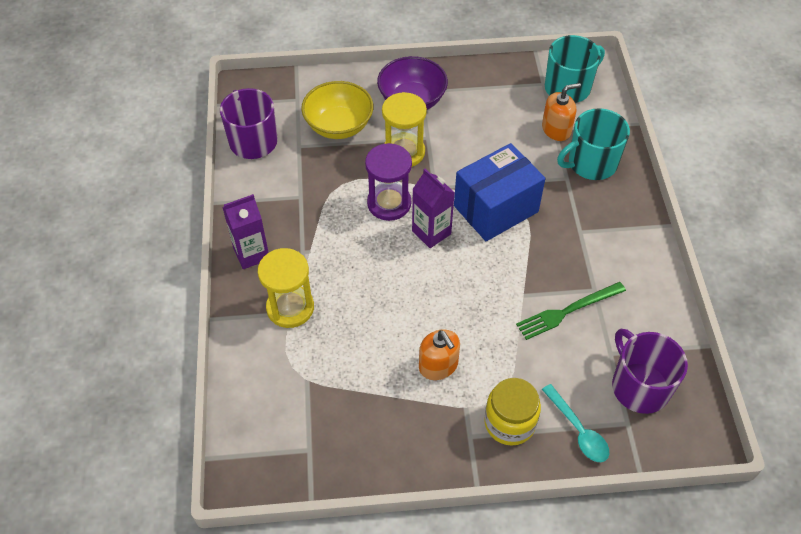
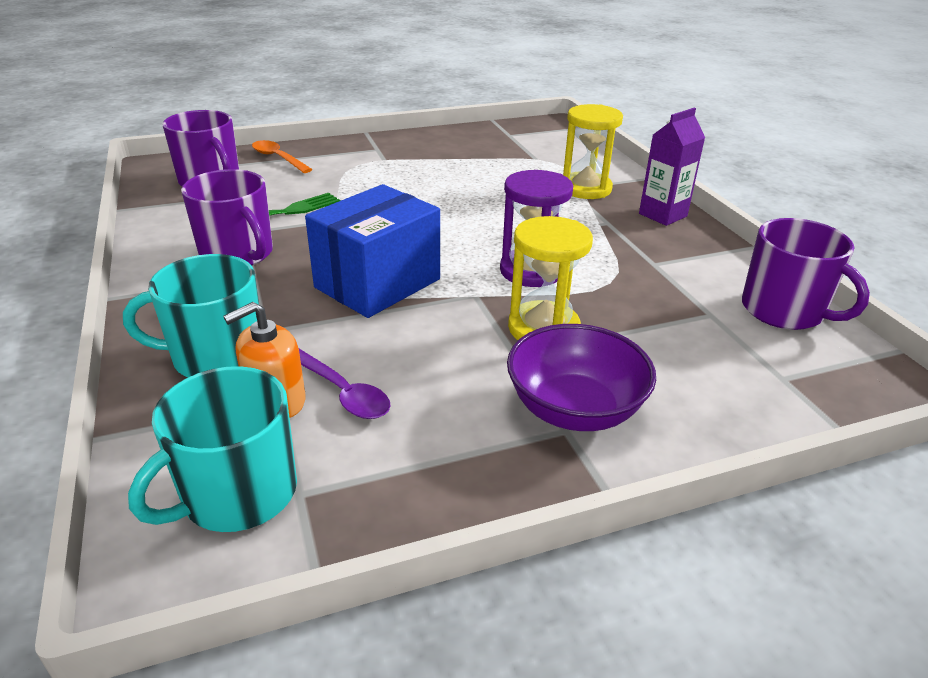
camera: 165 degrees right, 20 degrees down
yellow bowl [301,81,373,139] -> none
purple carton [412,169,455,248] -> none
orange soap dispenser [419,329,460,380] -> none
yellow jar [484,378,541,446] -> none
turquoise spoon [542,384,609,462] -> orange spoon [252,140,312,173]
turquoise mug [557,108,630,180] -> turquoise mug turned 150 degrees counterclockwise [123,254,259,377]
none -> purple mug [181,169,273,266]
none -> purple spoon [299,349,391,419]

